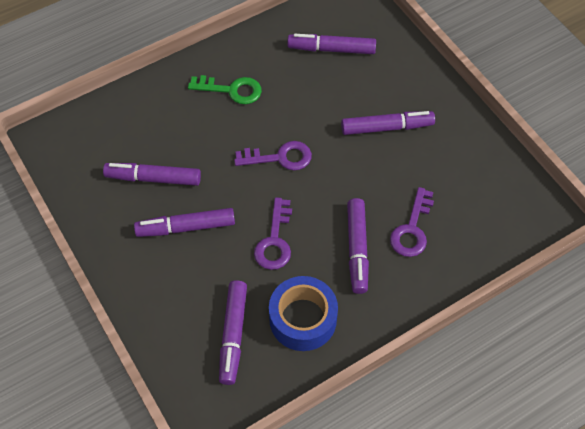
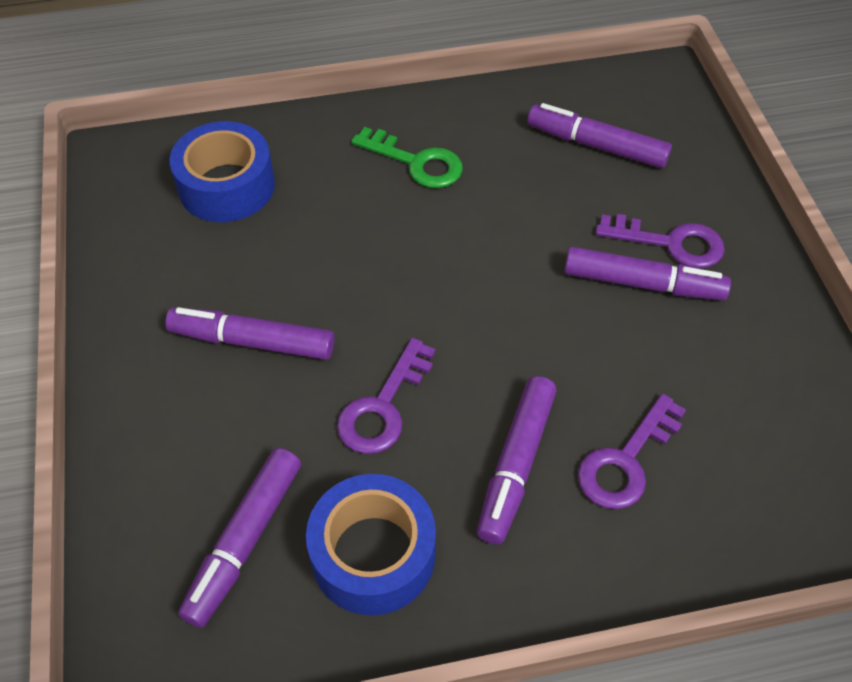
camera: 20 degrees right, 5 degrees down
purple marker [103,163,201,186] -> none
purple key [234,141,312,170] -> purple key moved to [595,214,725,269]
none -> blue tape [170,121,275,222]

